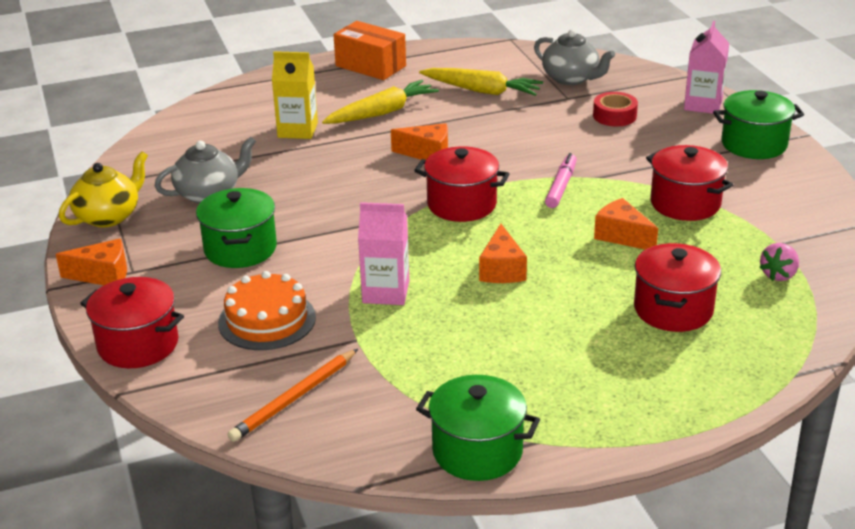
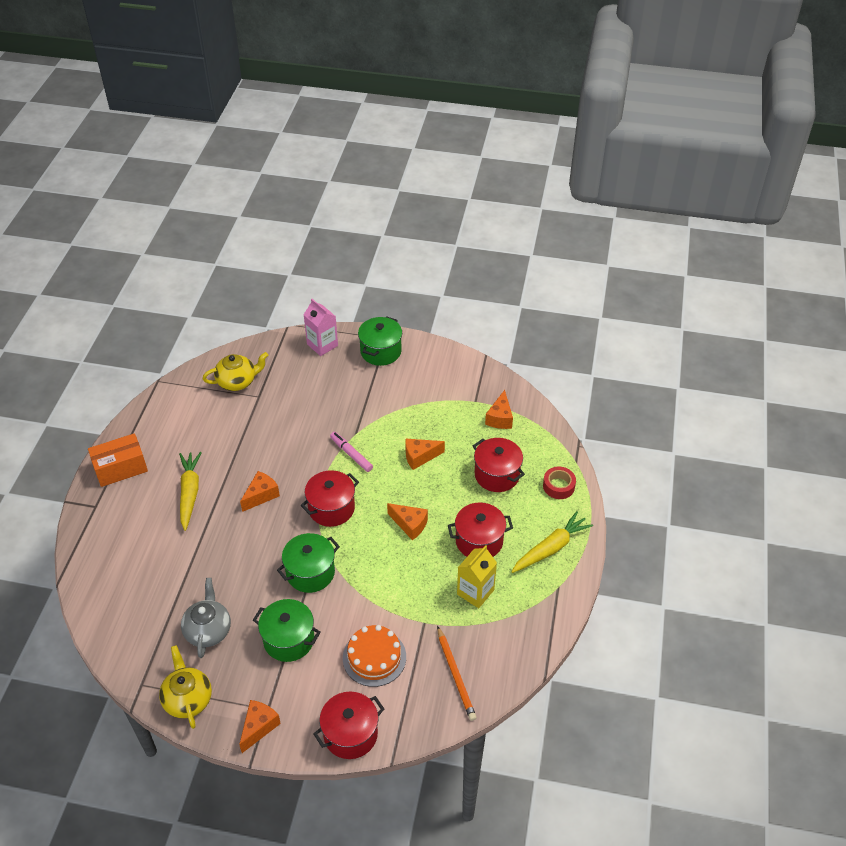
camera: 60 degrees left, 15 degrees up
yellow carton [272,51,318,139] -> yellow carton moved to [457,545,497,608]
pink carton [358,202,409,305] -> none
green pot [416,375,540,481] -> green pot moved to [277,533,340,593]
yellow carrot [419,68,543,96] -> yellow carrot moved to [511,511,593,573]
grey teapot [534,29,615,85] -> yellow teapot [203,352,268,391]
red tape [593,92,638,126] -> red tape moved to [543,467,576,499]
red pot [646,145,733,221] -> red pot moved to [448,503,513,557]
pink strawberry [759,243,799,281] -> orange cheese [485,390,513,429]

